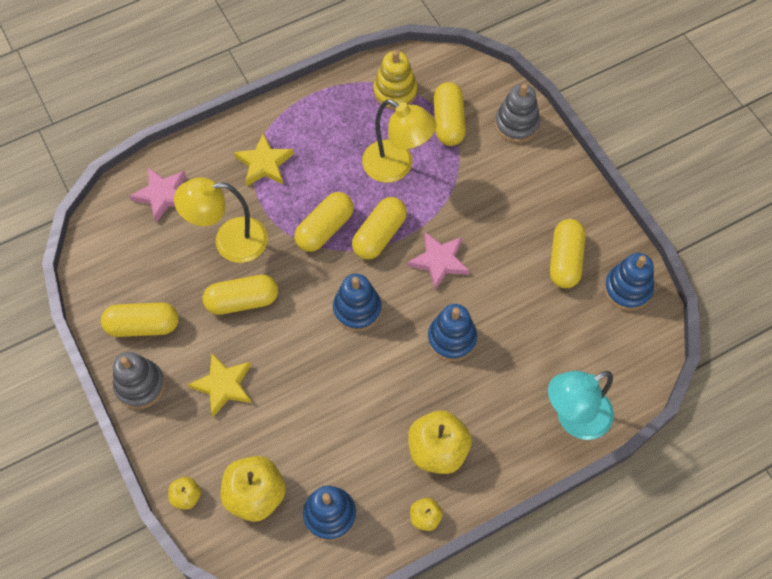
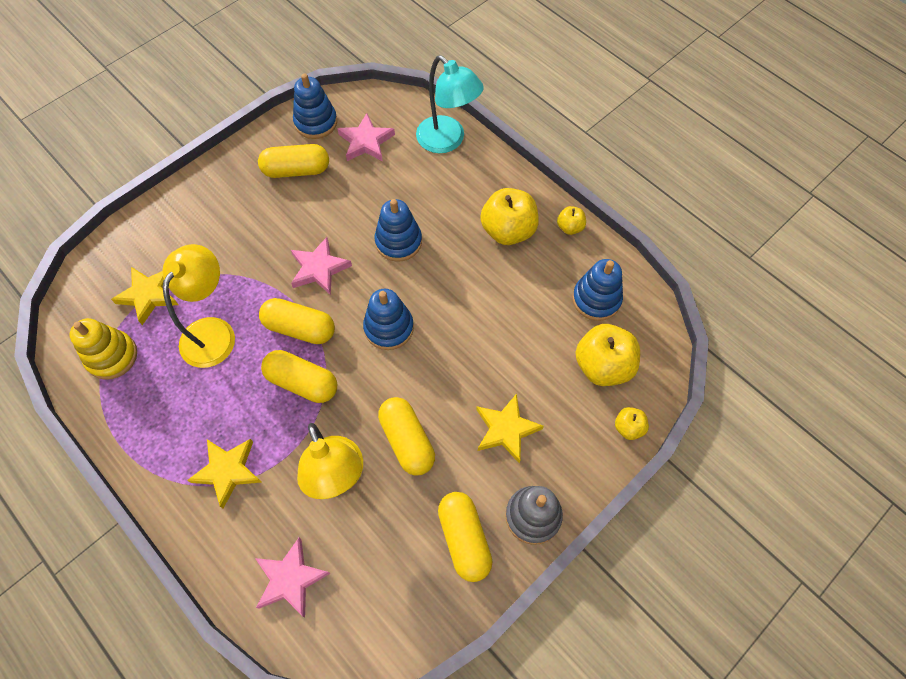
camera: 105 degrees left, 0 degrees up
yellow capsule [434,82,466,146] -> yellow star [111,267,178,325]
grey stacking toy [495,84,540,143] -> none
none -> pink star [337,113,395,161]

